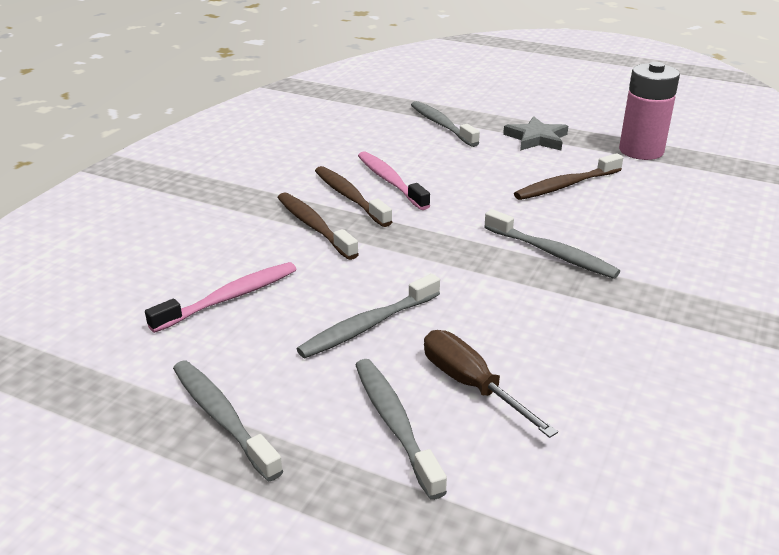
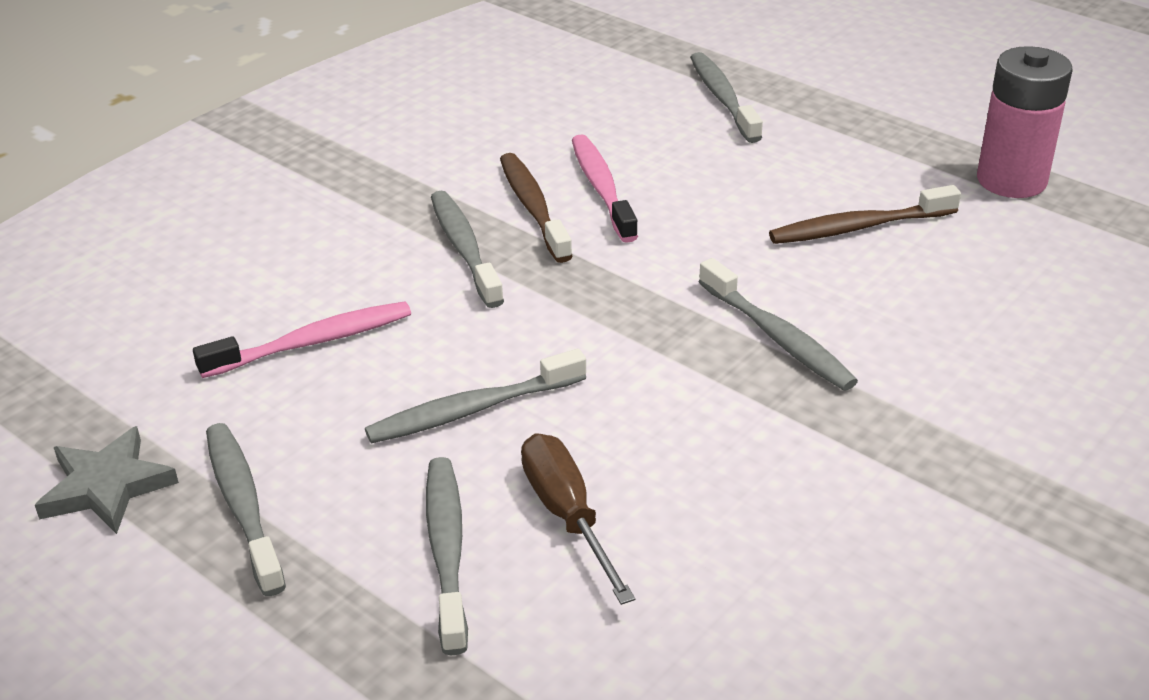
camera: 15 degrees right, 5 degrees up
brown toothbrush [277,192,359,260] -> grey toothbrush [431,191,504,308]
grey star [503,116,568,150] -> grey star moved to [35,426,179,534]

